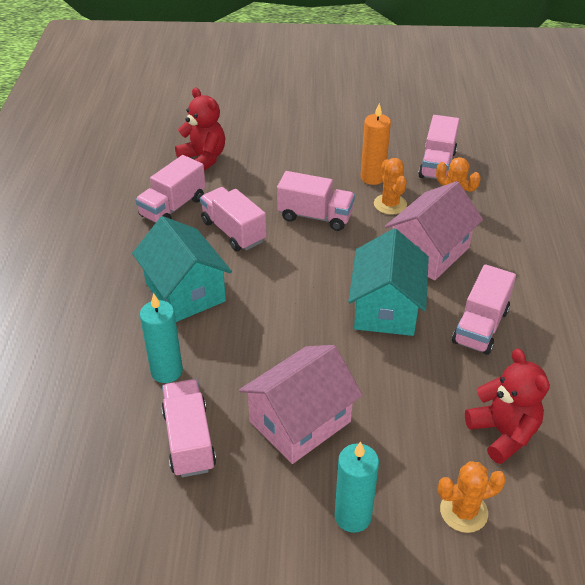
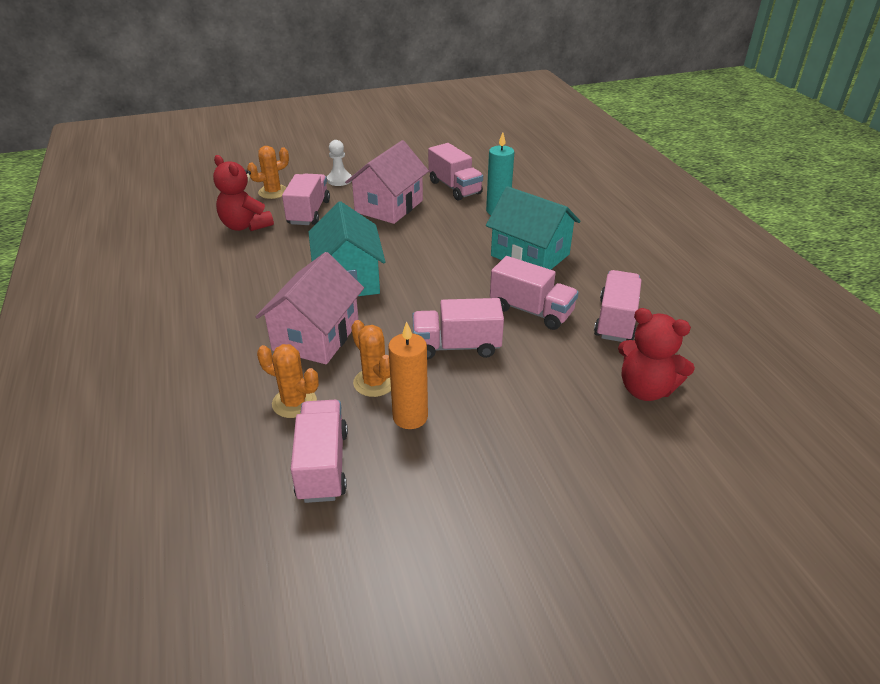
camera: 160 degrees right, 5 degrees down
turquoise candle [335,442,379,533] -> white pawn [327,140,352,186]
pink truck [452,264,516,355] -> pink truck moved to [282,173,330,225]

